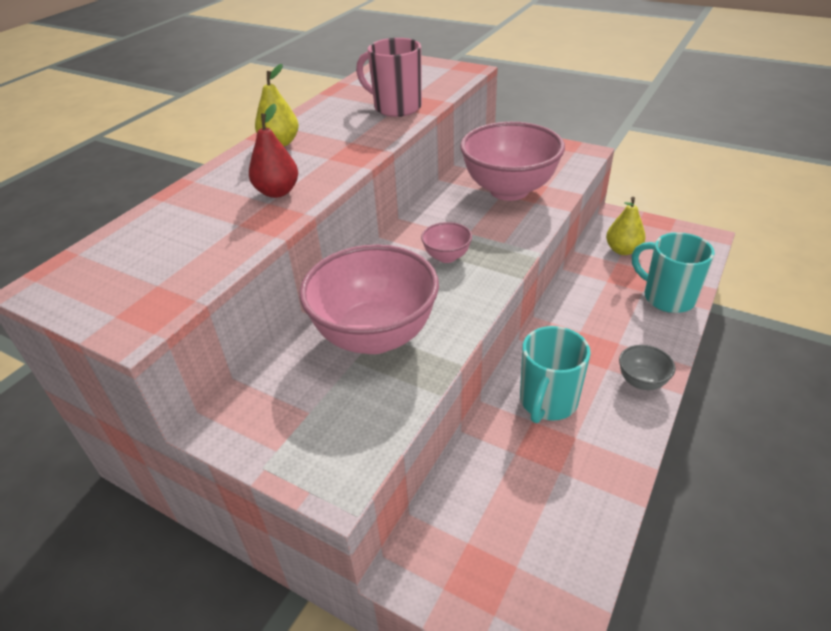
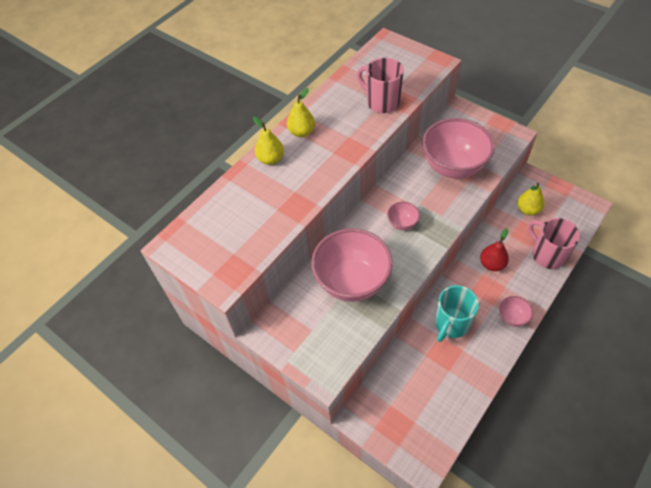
camera: 10 degrees right, 15 degrees up
red pear [249,103,298,198] -> red pear moved to [480,228,509,271]
grey bowl [619,345,675,390] -> pink bowl [499,296,533,327]
turquoise mug [632,232,715,313] -> pink mug [528,218,580,269]
none -> yellow pear [253,117,284,165]

